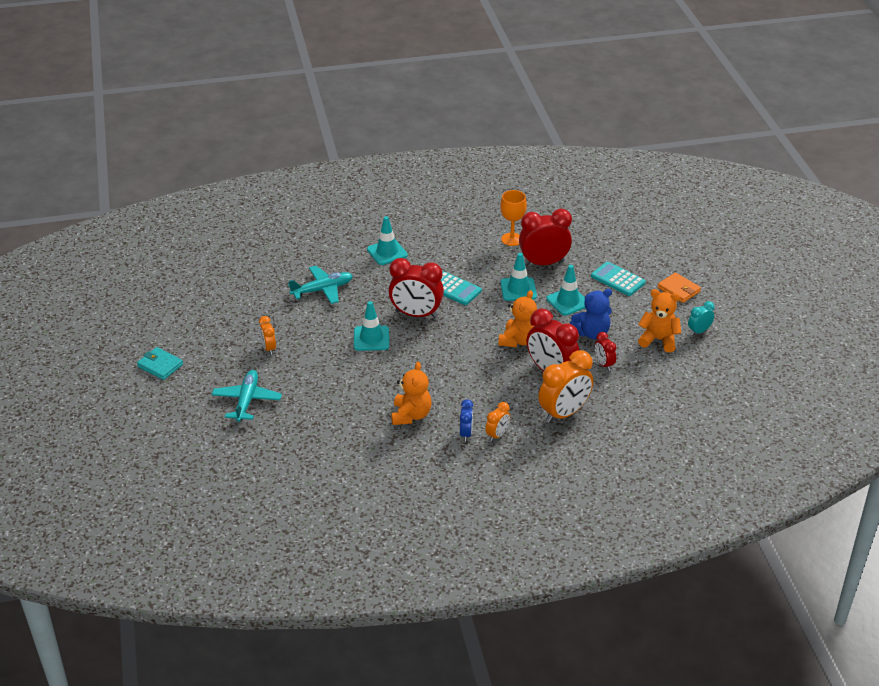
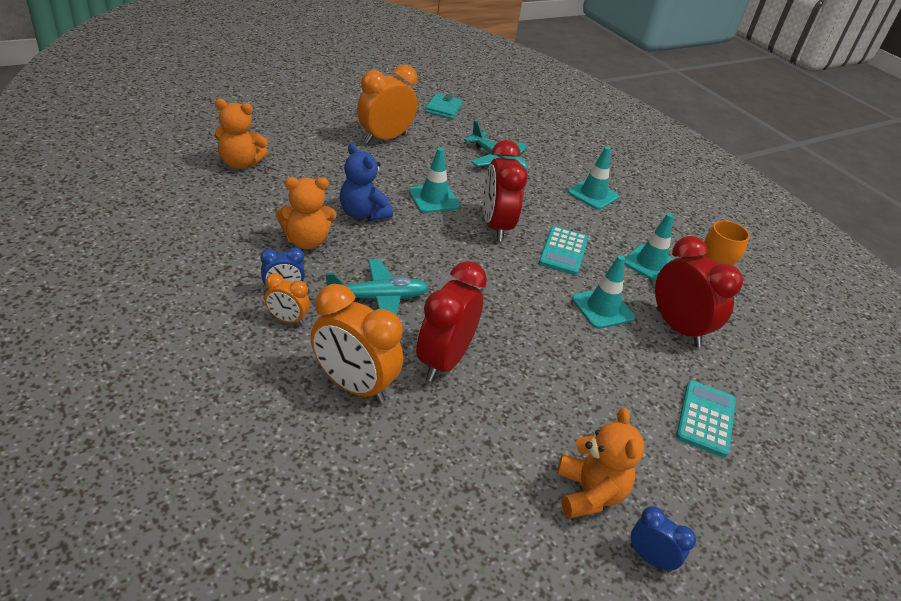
camera: 65 degrees right, 0 degrees up
turquoise wallet [137,347,183,380] -> turquoise wallet moved to [425,93,463,119]
turquoise plane [212,370,282,422] -> turquoise plane moved to [326,259,429,315]
orange clock [259,316,276,355] -> orange clock [357,65,417,144], size x1.96
orange teddy bear [498,290,537,348] -> orange teddy bear moved to [215,99,268,169]
turquoise traffic cone [546,265,585,316] -> turquoise traffic cone moved to [624,213,674,282]
blue teddy bear [570,289,612,339] -> blue teddy bear moved to [340,143,393,221]
red clock [595,332,616,371] -> none
orange wallet [658,273,701,303] -> none
turquoise clock [688,301,715,336] -> blue clock [630,506,696,572]

